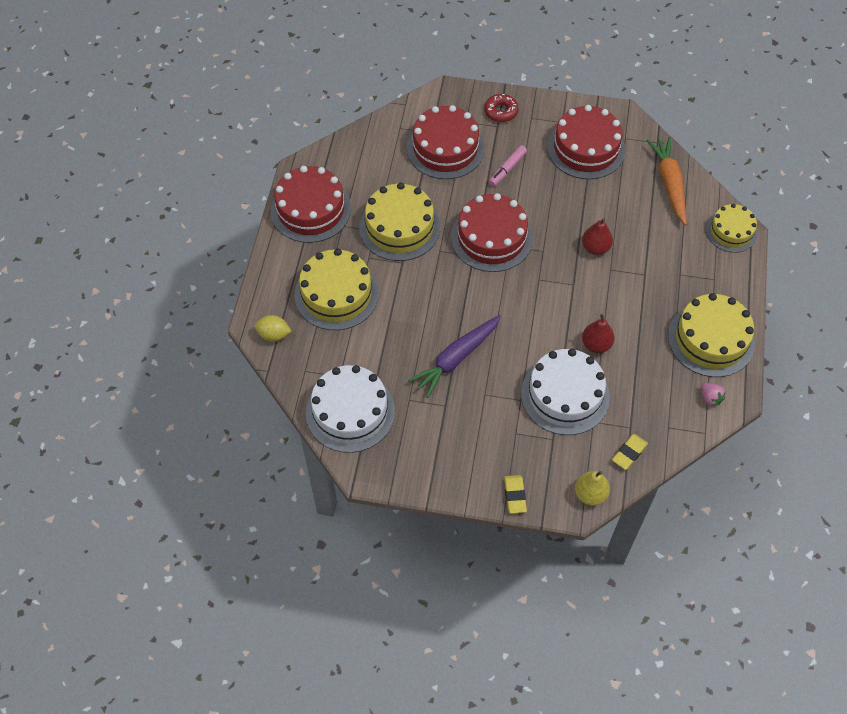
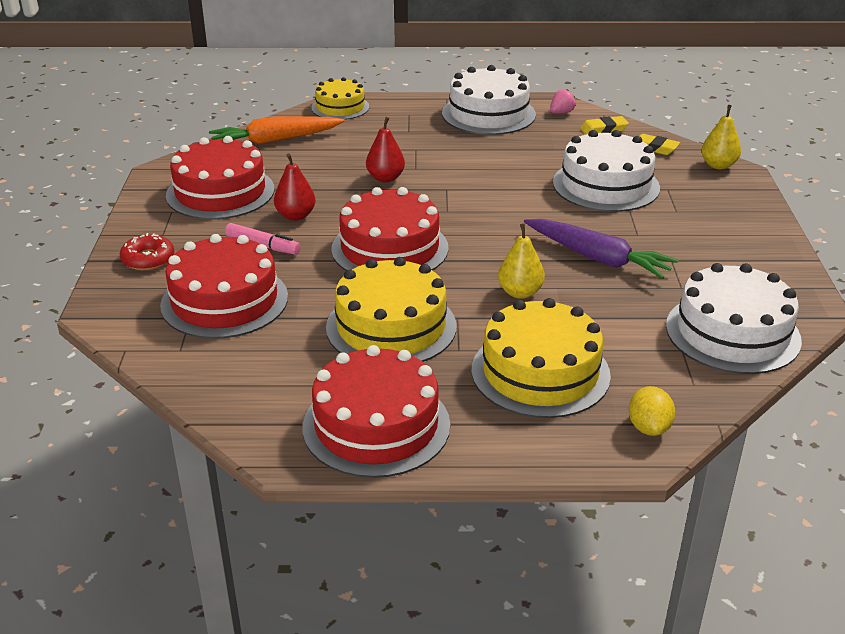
camera: 100 degrees left, 25 degrees down
yellow eraser [504,475,527,513] -> yellow eraser moved to [580,116,629,135]
red pear [582,314,615,353] -> red pear moved to [274,153,316,221]
yellow cake [668,293,755,377] -> white cake [442,65,536,135]
none -> yellow pear [498,223,545,299]

